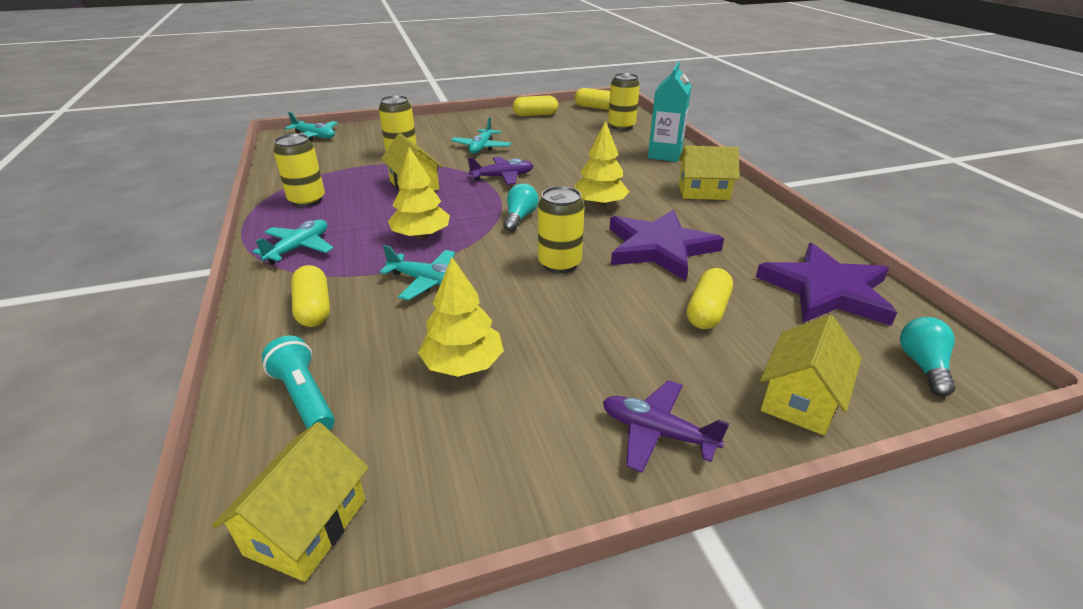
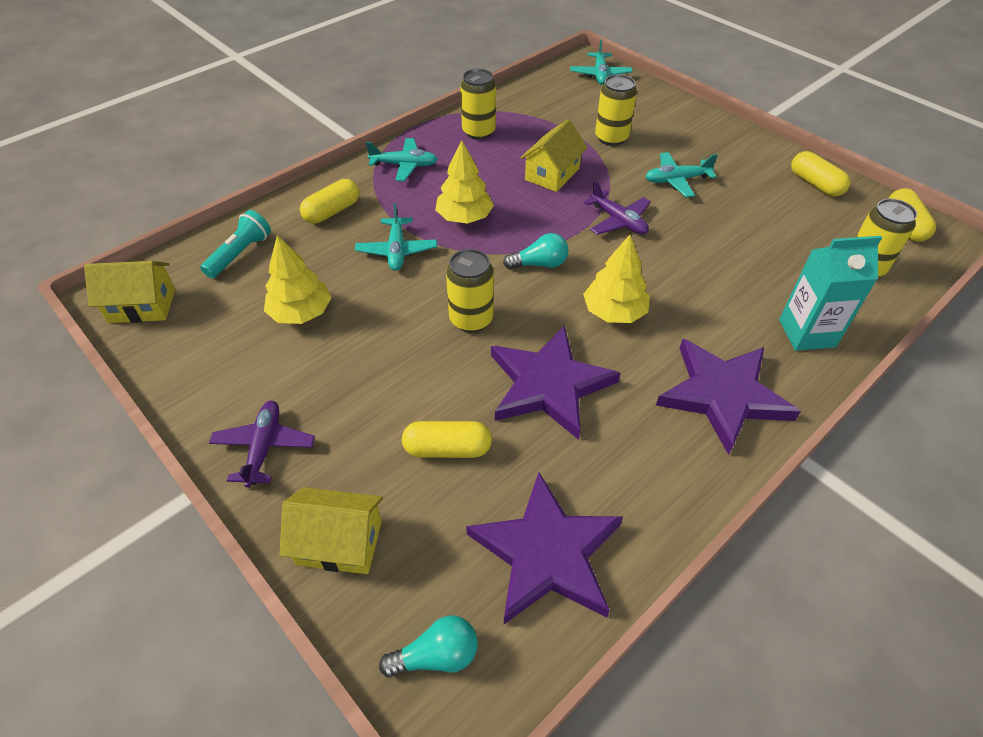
camera: 65 degrees right, 15 degrees up
yellow house [678,146,739,200] -> purple star [656,339,801,455]

